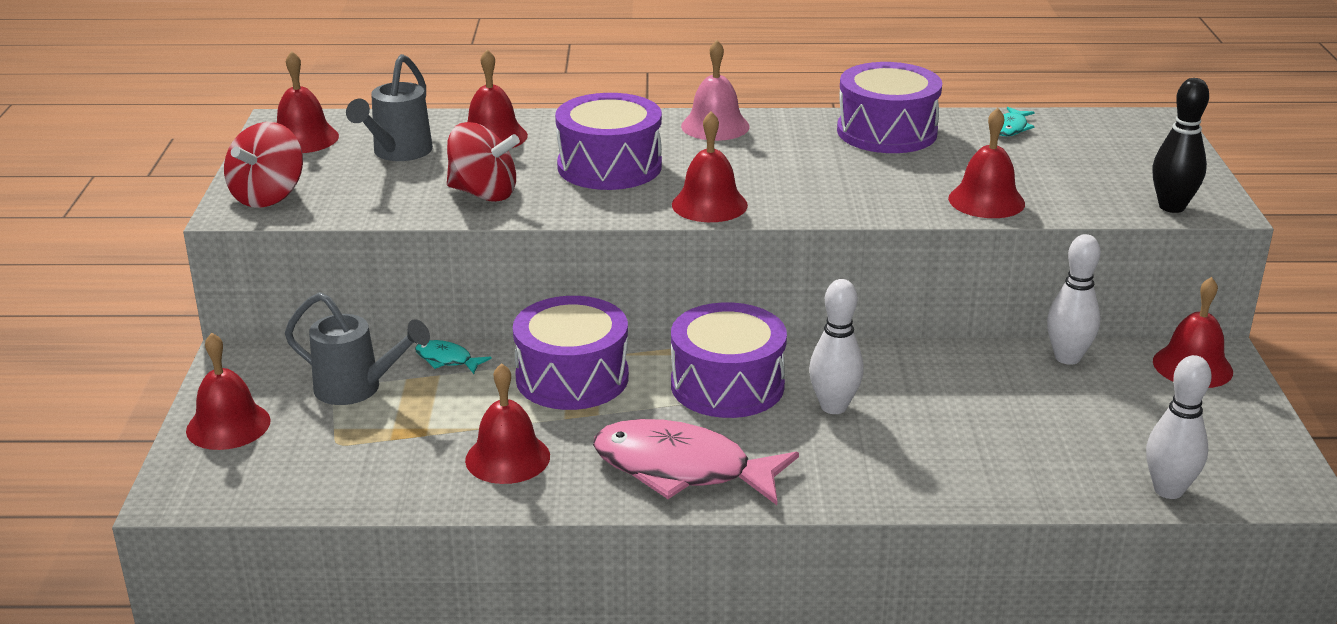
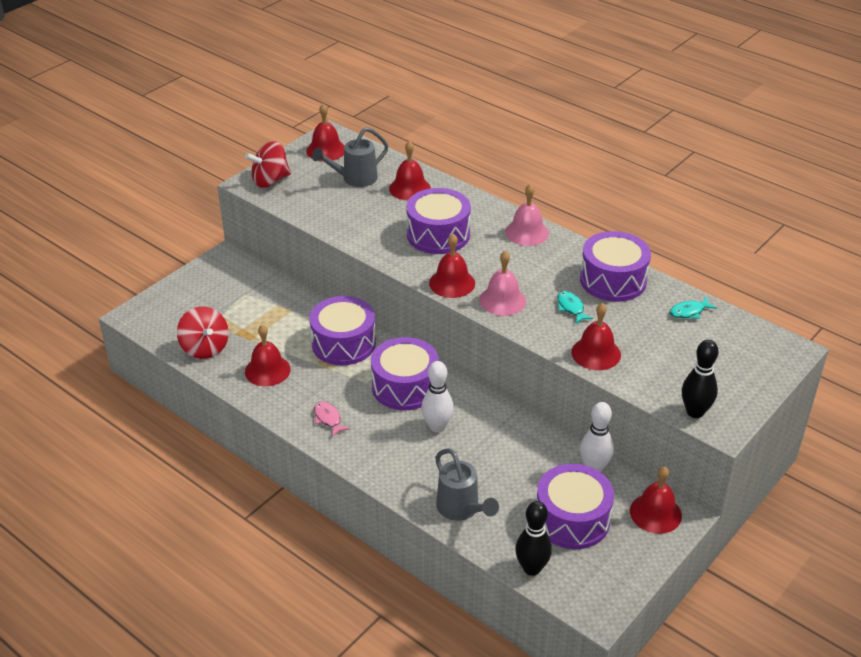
camera: 40 degrees right, 10 degrees up
red bell [186,333,271,450] -> none
grey watering can [285,292,430,405] -> grey watering can moved to [435,448,499,521]
turquoise fish [415,340,492,374] -> turquoise fish moved to [557,291,593,324]
red spinning top [447,122,520,202] -> red spinning top moved to [177,306,229,359]
pink fish [593,419,799,505] -> pink fish [314,401,350,437], size x0.43
white bowling pin [1146,355,1212,499] -> black bowling pin [515,501,552,576]
none -> pink bell [479,251,526,316]
none -> purple drum [537,464,614,549]

